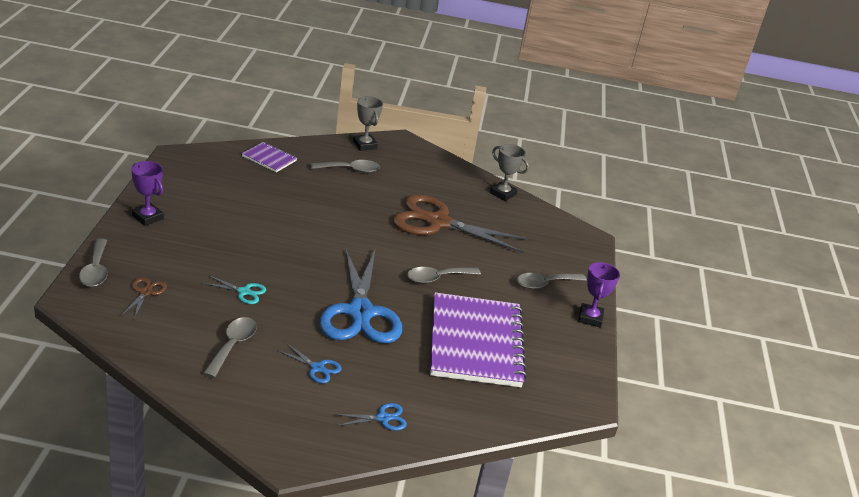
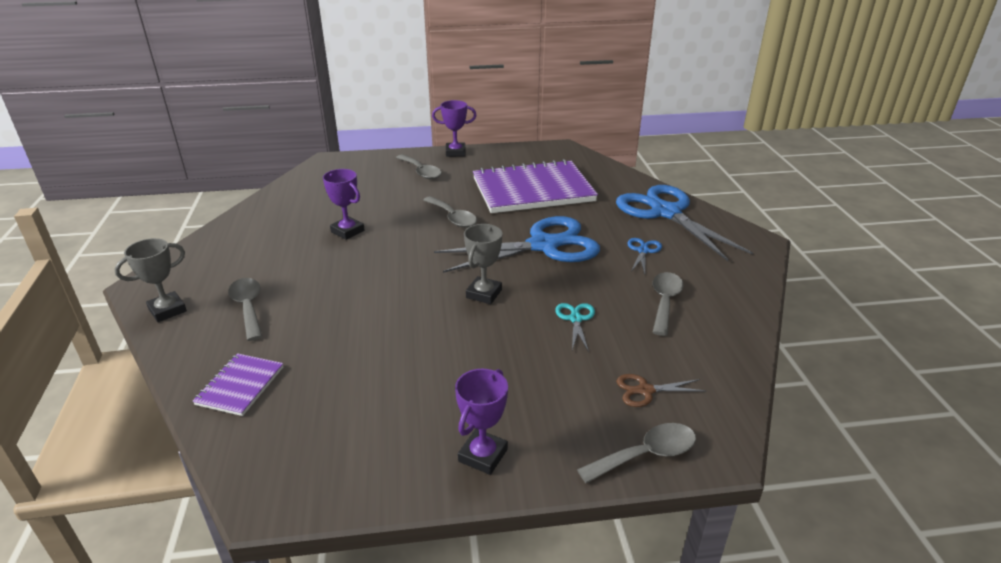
camera: 100 degrees left, 0 degrees up
grey spoon [203,317,257,378] -> grey spoon turned 105 degrees clockwise [653,272,684,336]
blue scissors [334,403,407,431] -> blue scissors [616,185,753,261], size x2.46
brown scissors [393,194,530,253] -> purple trophy [323,169,365,240]
grey trophy [490,144,529,201] -> grey trophy moved to [464,224,502,304]

